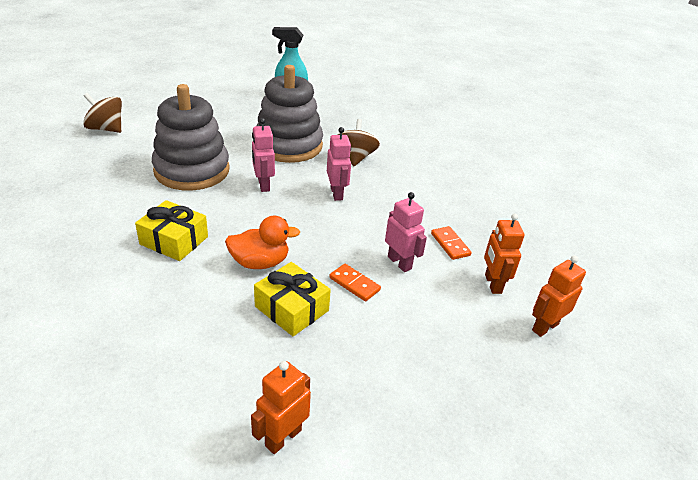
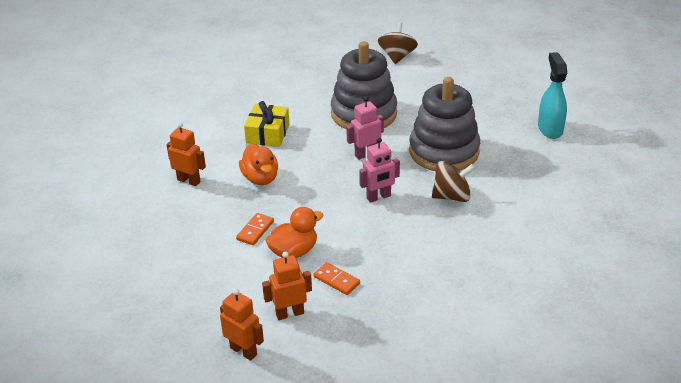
camera: 80 degrees right, 0 degrees up
orange robot [251,361,311,454] -> orange robot moved to [166,122,206,186]
yellow gift [254,262,331,336] -> none
pink robot [385,192,427,272] -> orange duck [265,207,324,258]
orange domino [431,226,472,260] -> orange domino turned 75 degrees clockwise [313,262,360,295]

